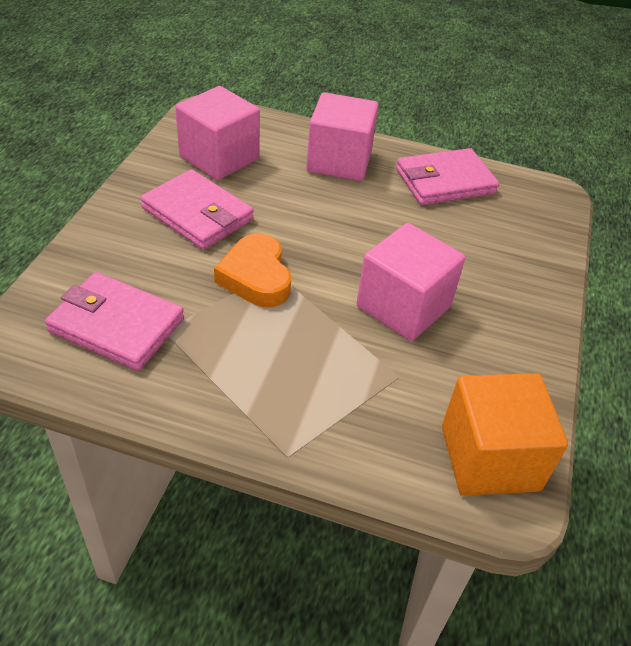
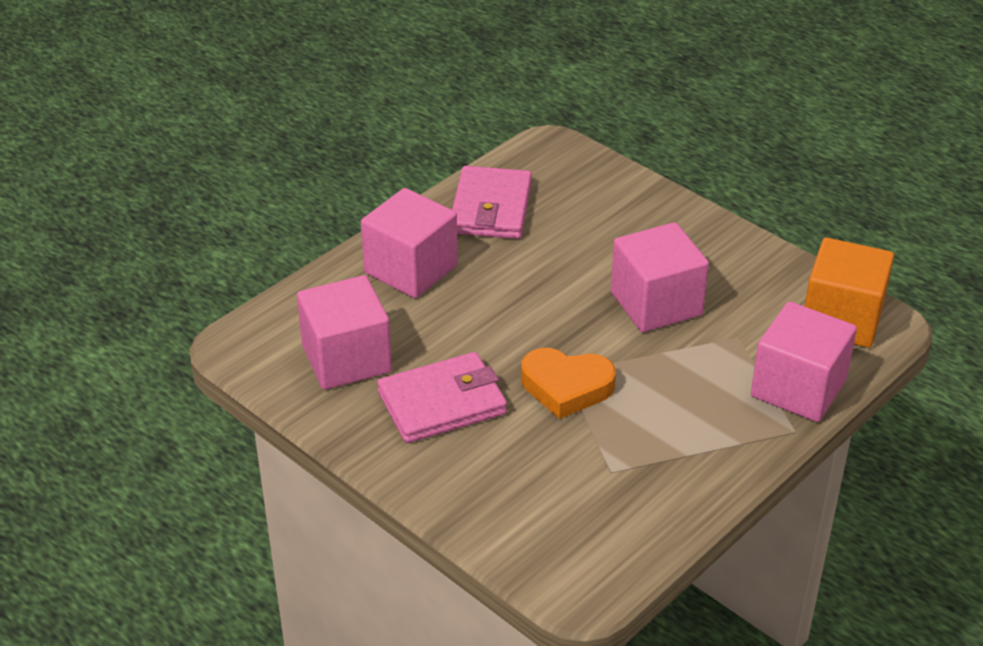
camera: 60 degrees left, 5 degrees down
pink wallet [45,272,184,371] -> none
none -> pink cube [751,301,857,422]

